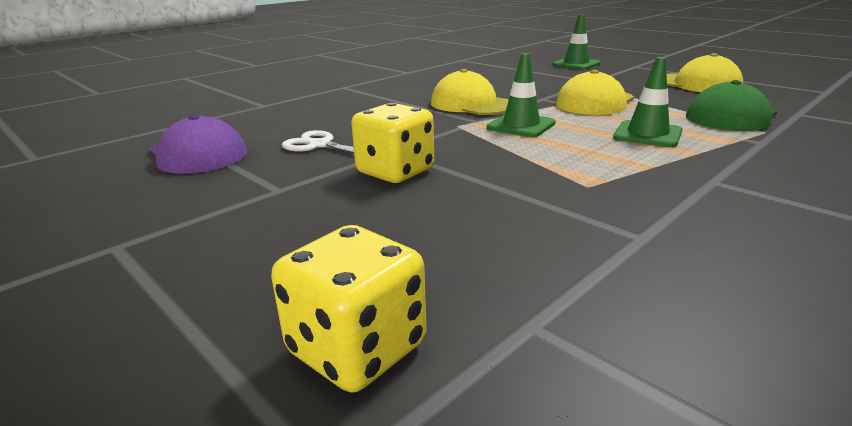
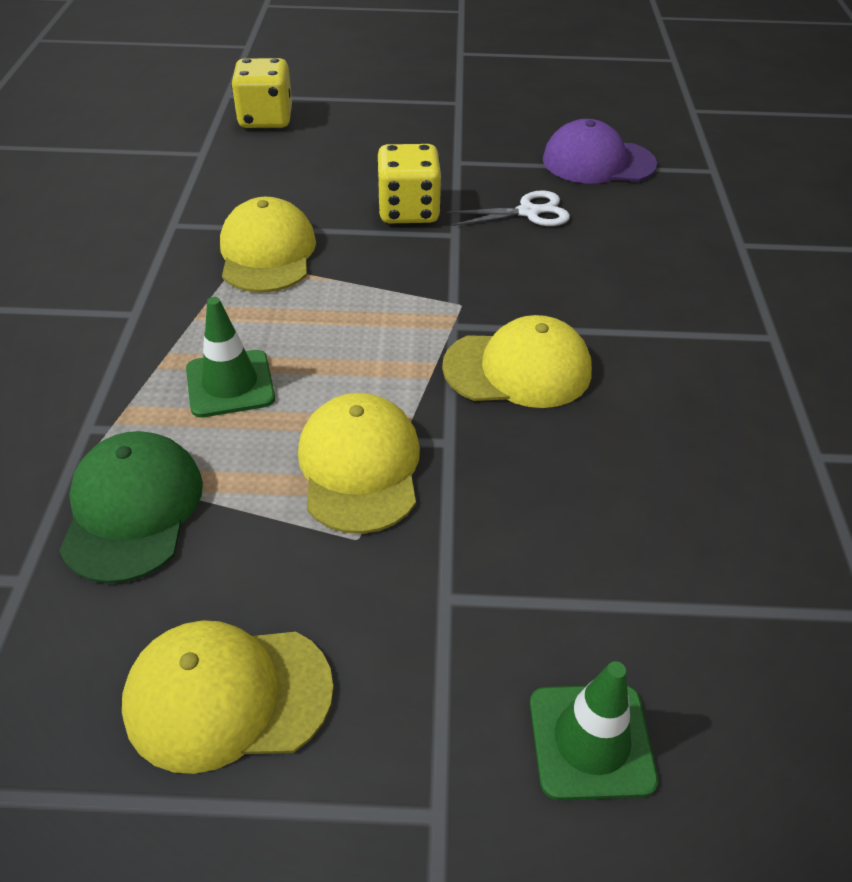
camera: 135 degrees right, 20 degrees up
green traffic cone [487,53,556,137] -> none
none -> yellow cap [220,197,316,293]

